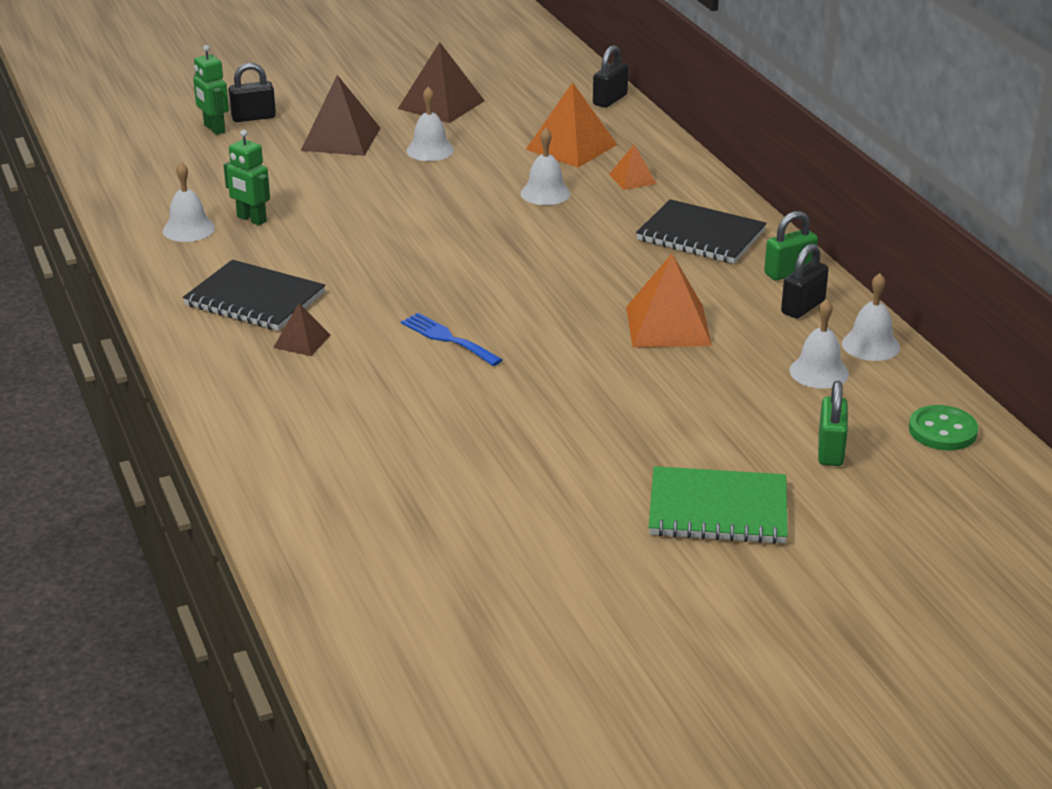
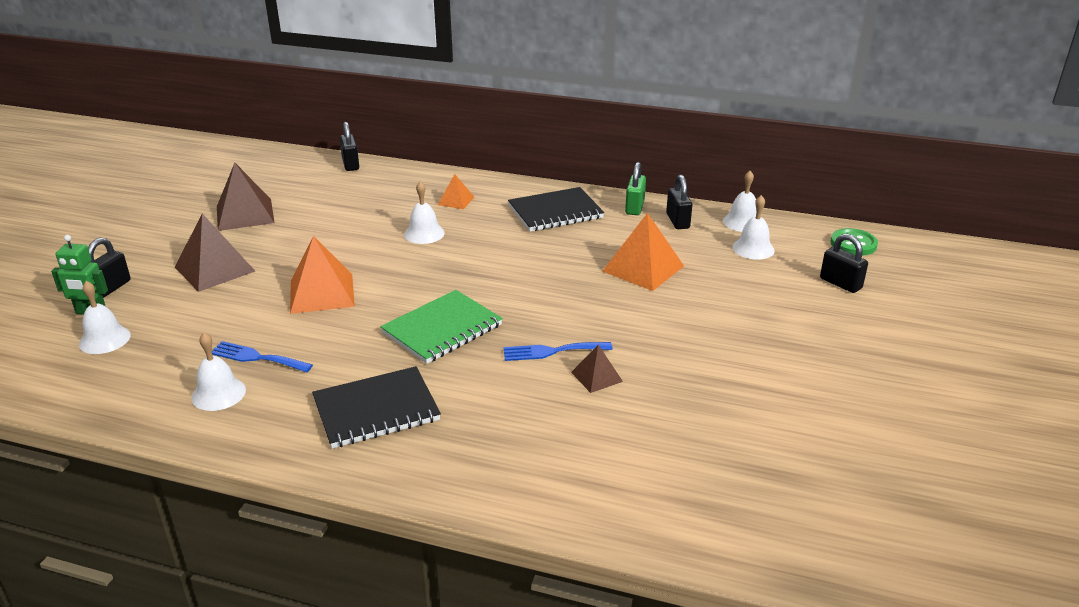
camera: 50 degrees left, 0 degrees up
green robot [224,130,270,225] -> blue fork [212,341,313,372]
brown pyramid [273,303,331,356] -> brown pyramid moved to [571,345,623,393]
white bell [406,87,454,161] -> white bell moved to [79,281,131,354]
orange pyramid [526,82,617,168] -> orange pyramid moved to [290,236,355,314]
green notebook [649,466,788,544] -> green notebook moved to [380,290,503,364]
green padlock [818,381,848,466] -> black padlock [820,233,868,293]

